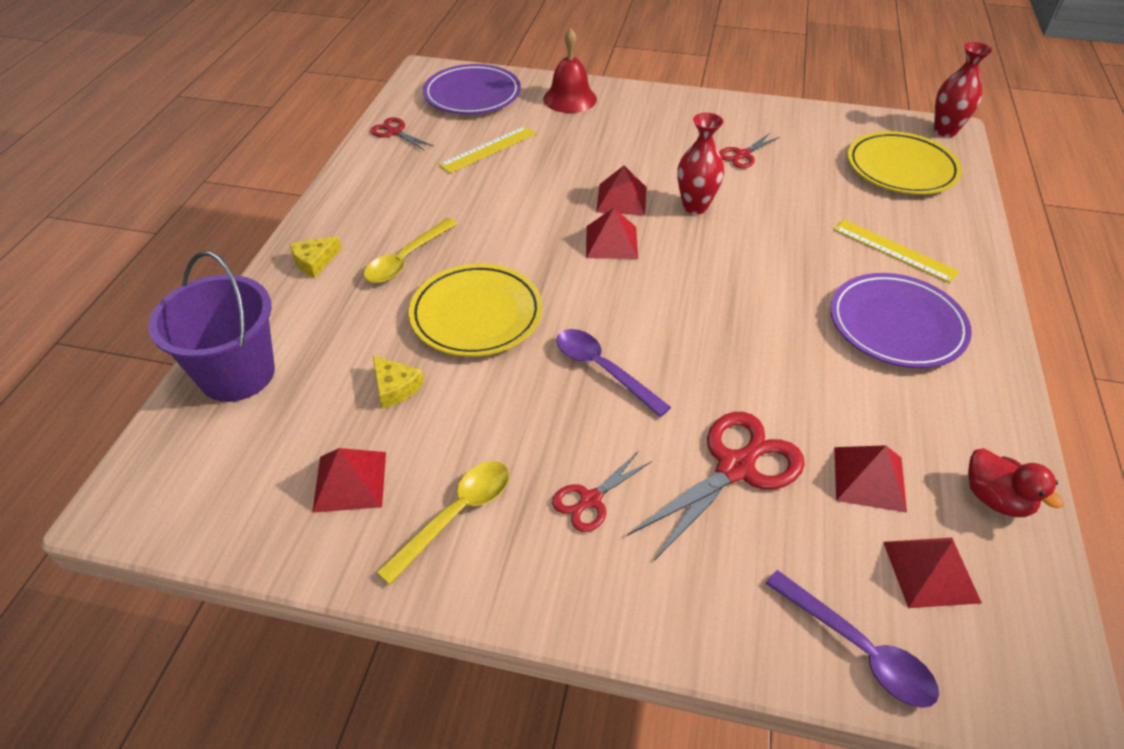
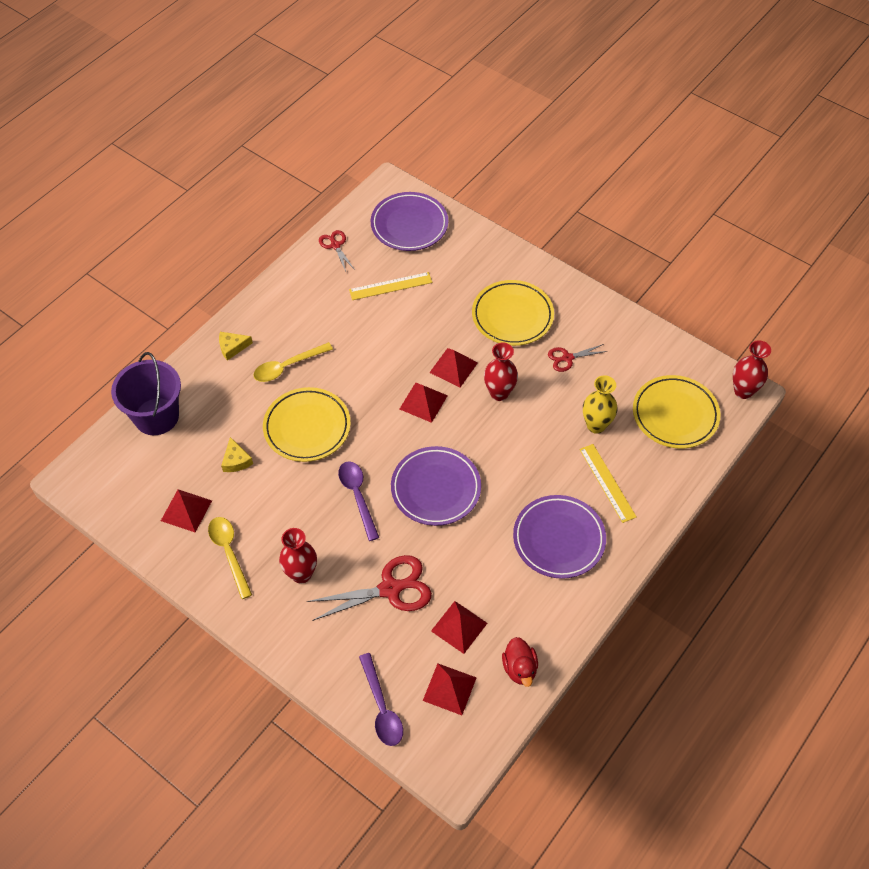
camera: 25 degrees right, 10 degrees up
yellow spoon [376,461,509,585] -> yellow spoon turned 90 degrees counterclockwise [208,517,252,599]
red bell [543,28,597,113] -> none
red scissors [552,451,652,532] -> red vase [279,528,317,584]
none -> purple plate [391,446,481,526]
none -> yellow plate [472,280,554,346]
none -> yellow vase [583,375,618,434]

